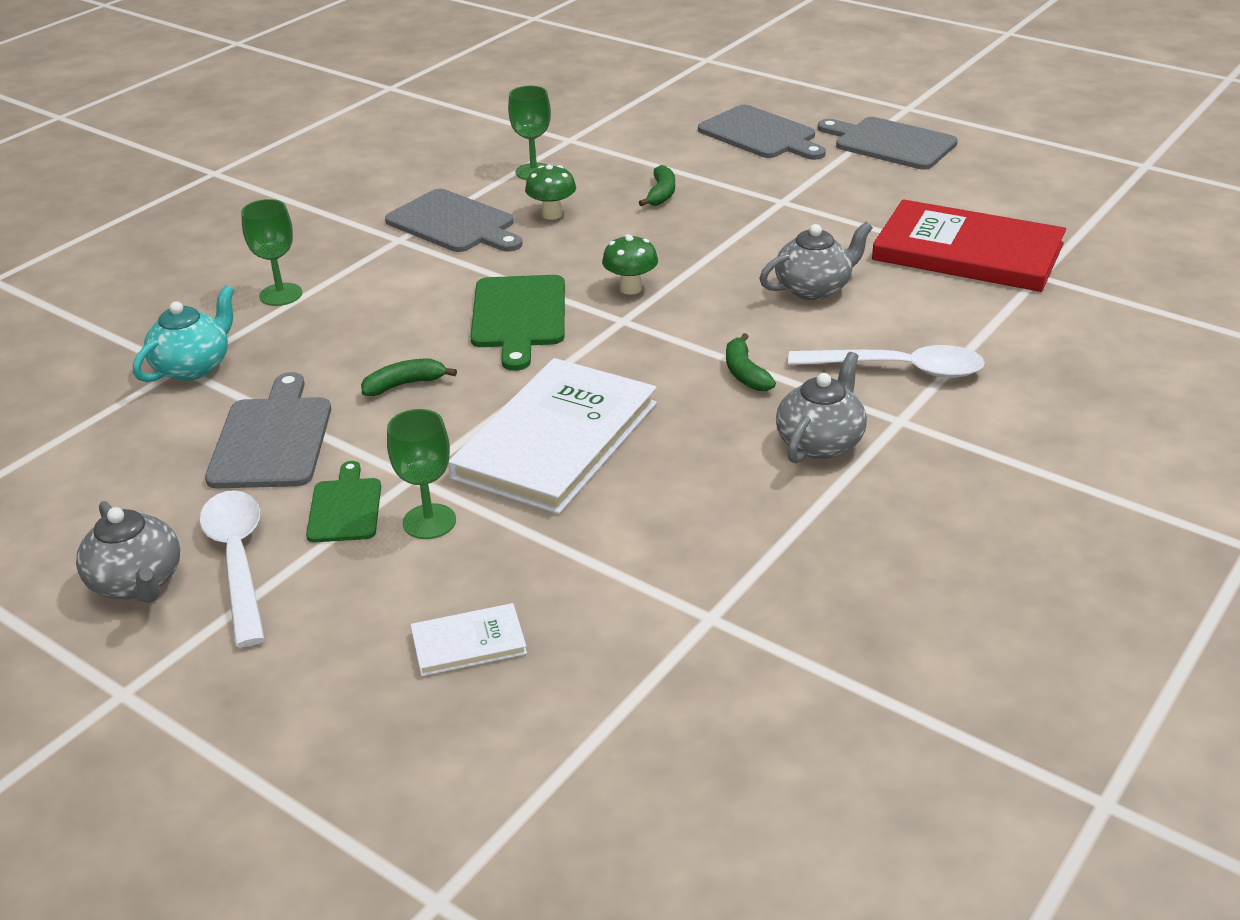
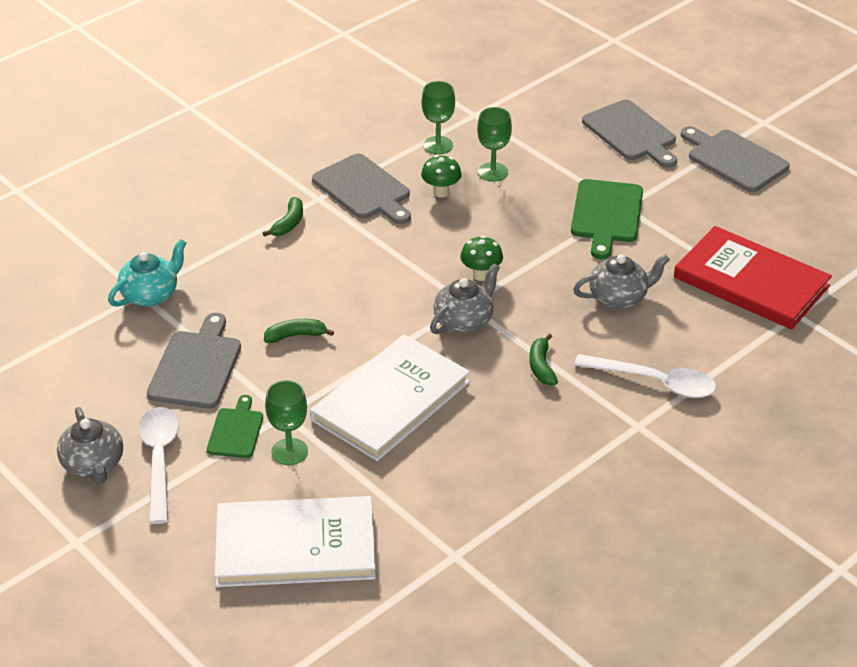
camera: 10 degrees right, 5 degrees up
green goblet [241,199,302,306] -> green goblet moved to [477,107,512,182]
white book [410,603,527,676] -> white book [215,496,376,587], size x2.26
green cutting board [470,275,565,371] -> green cutting board moved to [571,179,643,259]
green banana [639,165,675,206] -> green banana moved to [263,197,303,237]
grey teapot [776,352,867,463] -> grey teapot moved to [430,263,500,334]

